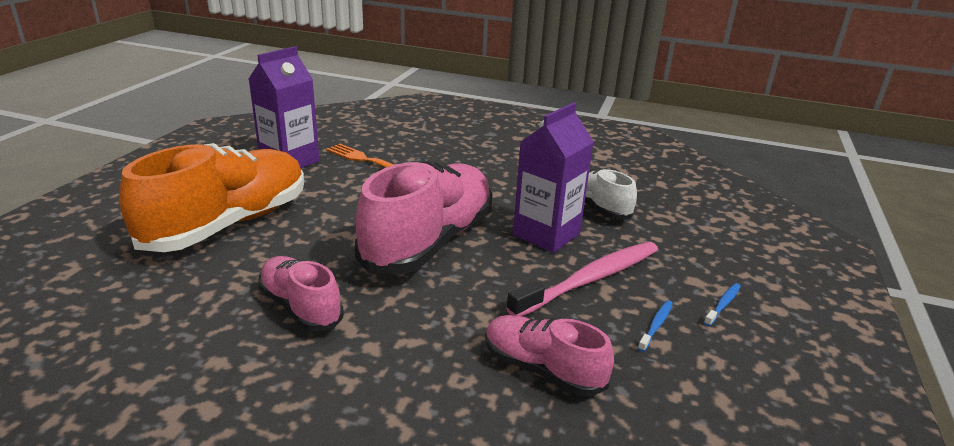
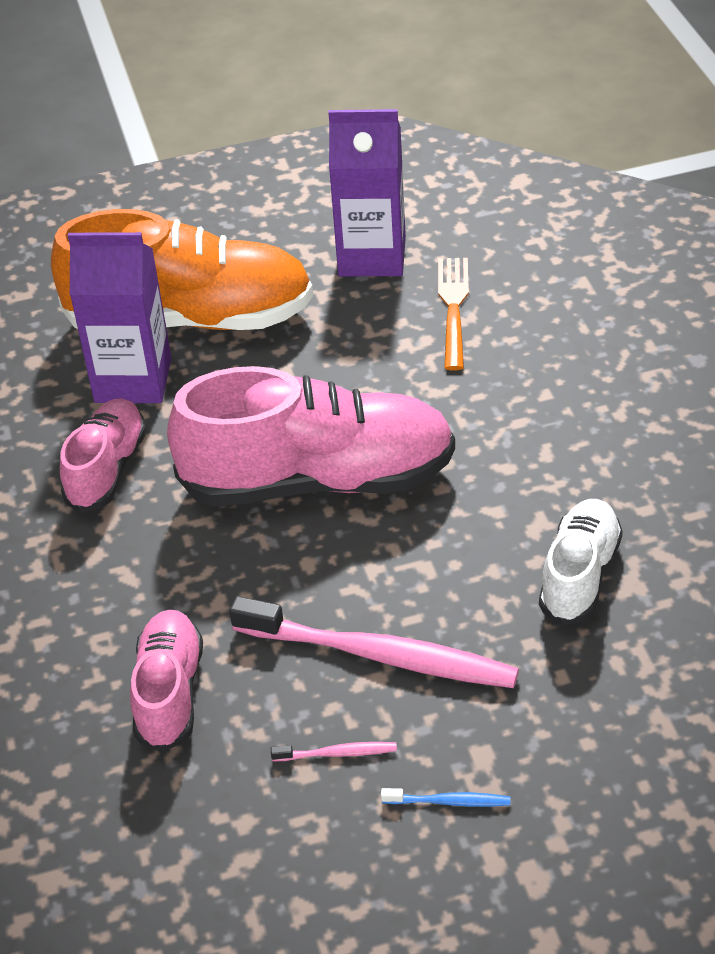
camera: 60 degrees right, 15 degrees up
purple carton [513,102,594,253] -> purple carton moved to [68,232,172,403]
blue toothbrush [638,300,673,352] -> pink toothbrush [271,742,397,761]

